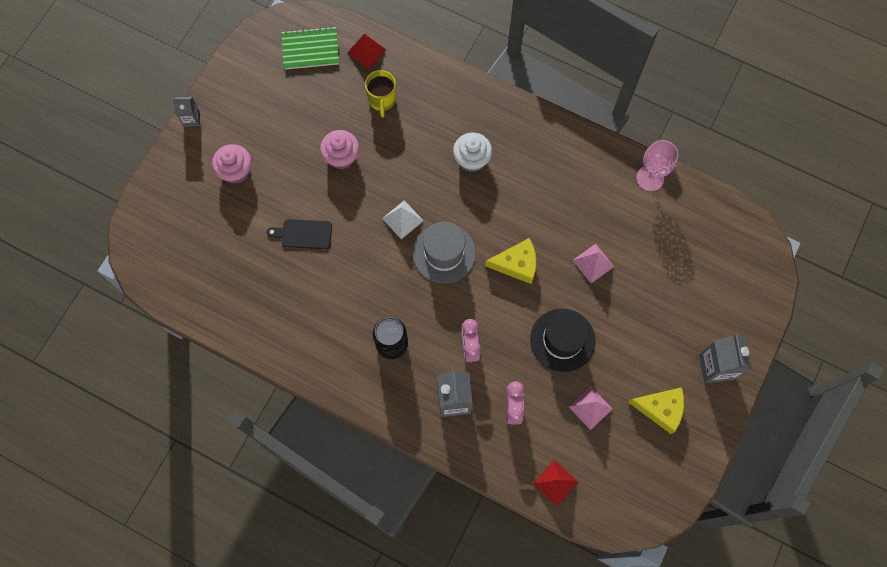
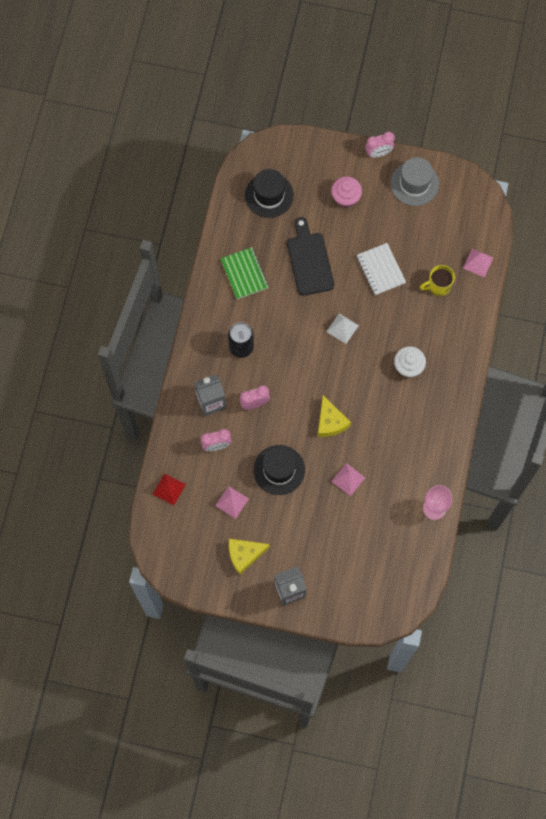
camera: 75 degrees right, 0 degrees up
grey carton [172,97,200,127] -> pink clock [365,132,395,158]
black cutting board [267,219,332,249] -> black cutting board [287,217,334,296], size x1.62
green notebook [281,26,339,70] -> green notebook moved to [220,247,268,299]
pink cupcake [320,130,359,169] -> white notebook [357,243,406,295]
red pyramid [347,34,386,69] -> pink pyramid [463,249,493,277]
grey hat [412,222,476,283] -> grey hat moved to [390,157,439,206]
yellow cheese [628,387,684,434] -> yellow cheese turned 75 degrees clockwise [229,539,270,574]
none -> black hat [245,169,294,218]

